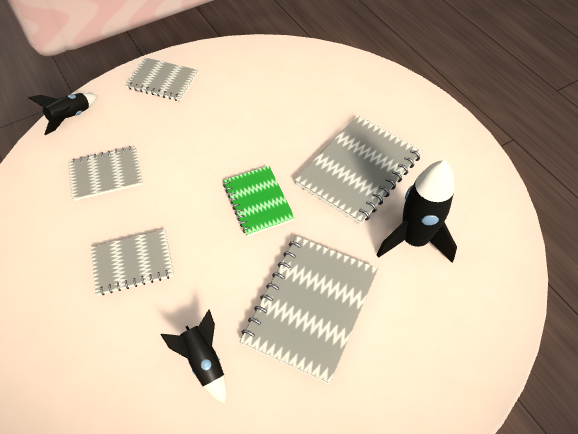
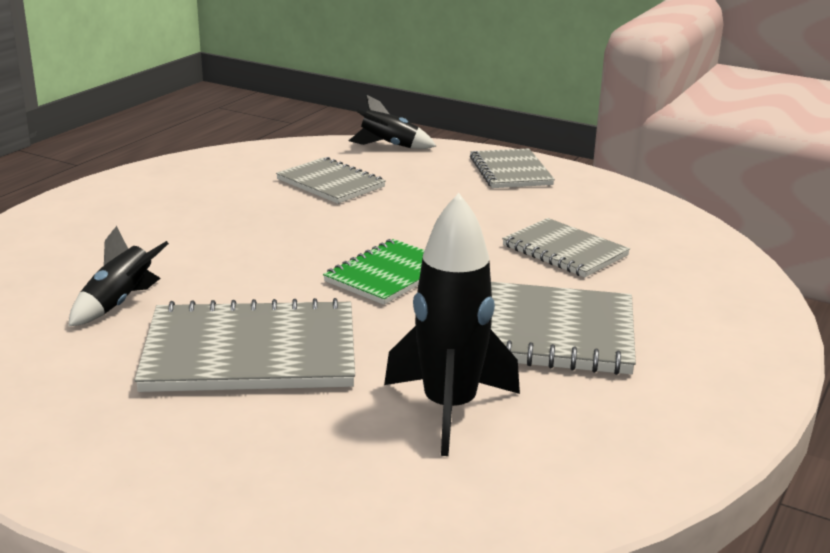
camera: 60 degrees right, 30 degrees down
grey notebook [91,229,174,295] -> grey notebook moved to [502,218,630,277]

